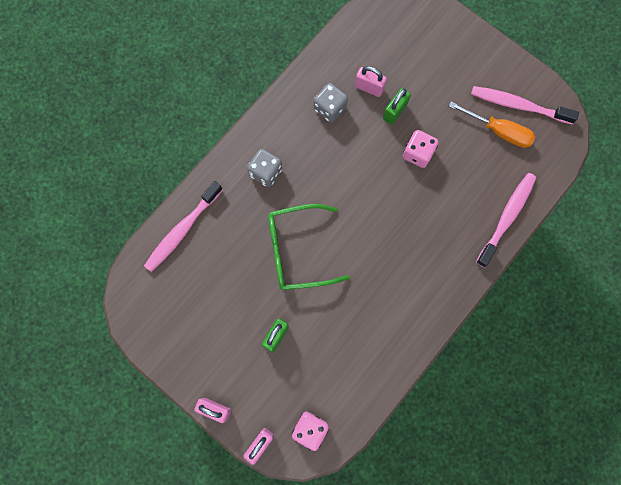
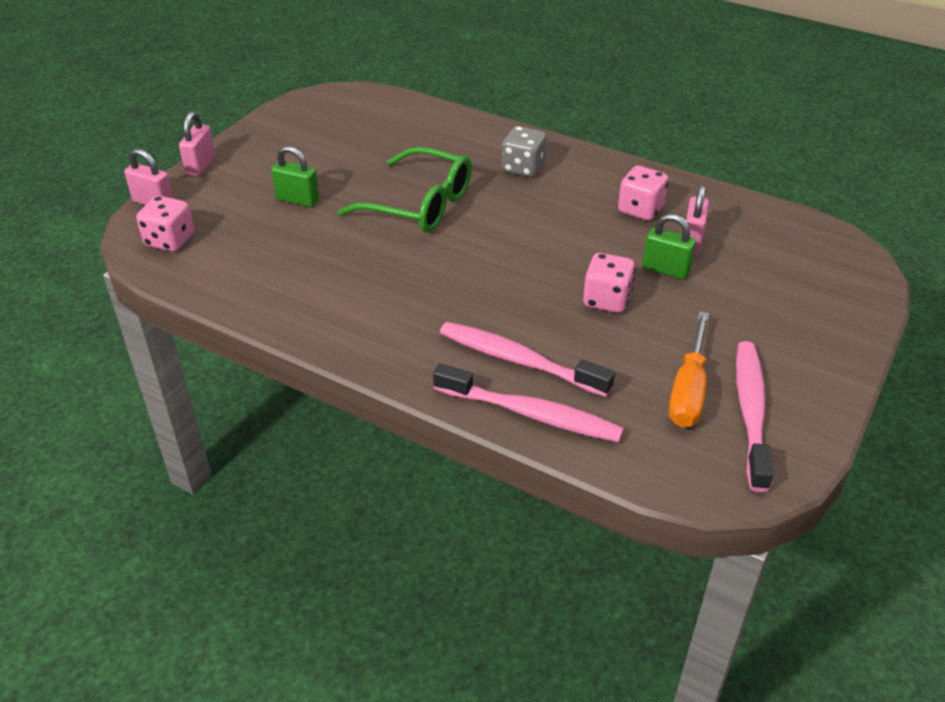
camera: 80 degrees right, 35 degrees down
pink toothbrush [144,181,223,272] -> pink toothbrush moved to [440,322,615,397]
green glasses [268,204,350,290] -> green glasses turned 135 degrees clockwise [337,147,472,233]
grey dice [314,83,348,123] -> pink dice [618,166,668,221]

